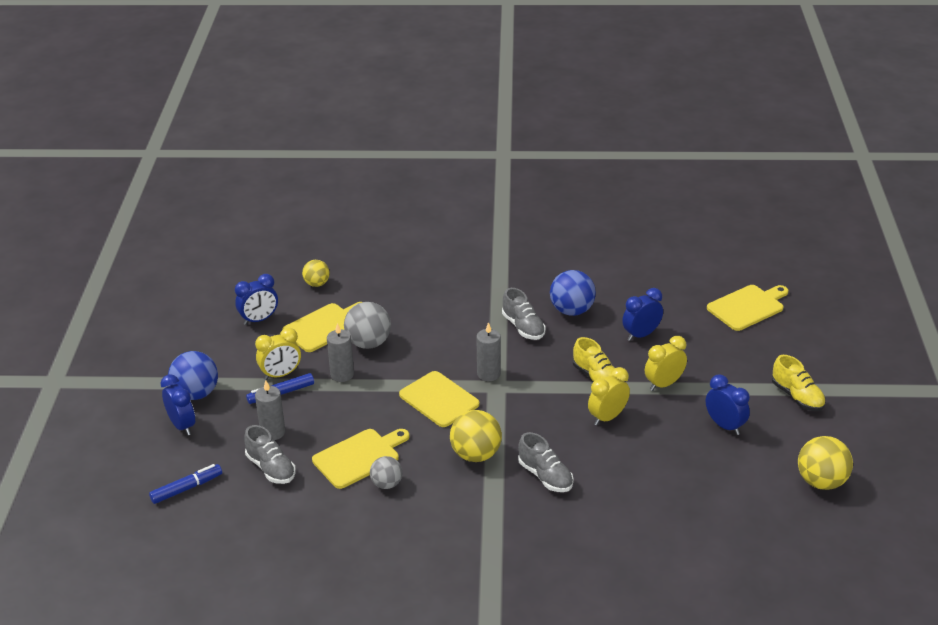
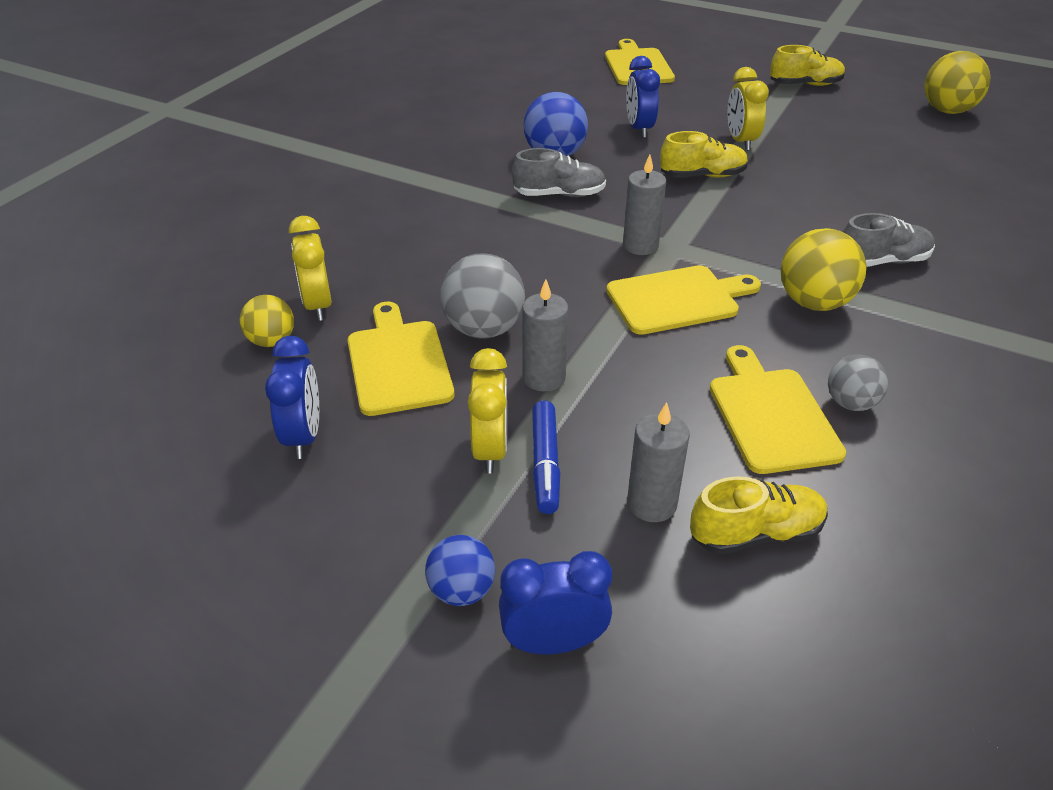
camera: 65 degrees left, 5 degrees up
blue marker [149,464,222,504] -> none
blue ball [168,351,218,400] -> blue ball [425,535,495,606], size x0.62
grey shoe [244,425,296,484] -> yellow shoe [690,476,828,555]
yellow clock [588,367,630,425] -> yellow clock moved to [289,216,332,321]
blue clock [706,374,750,435] -> none

